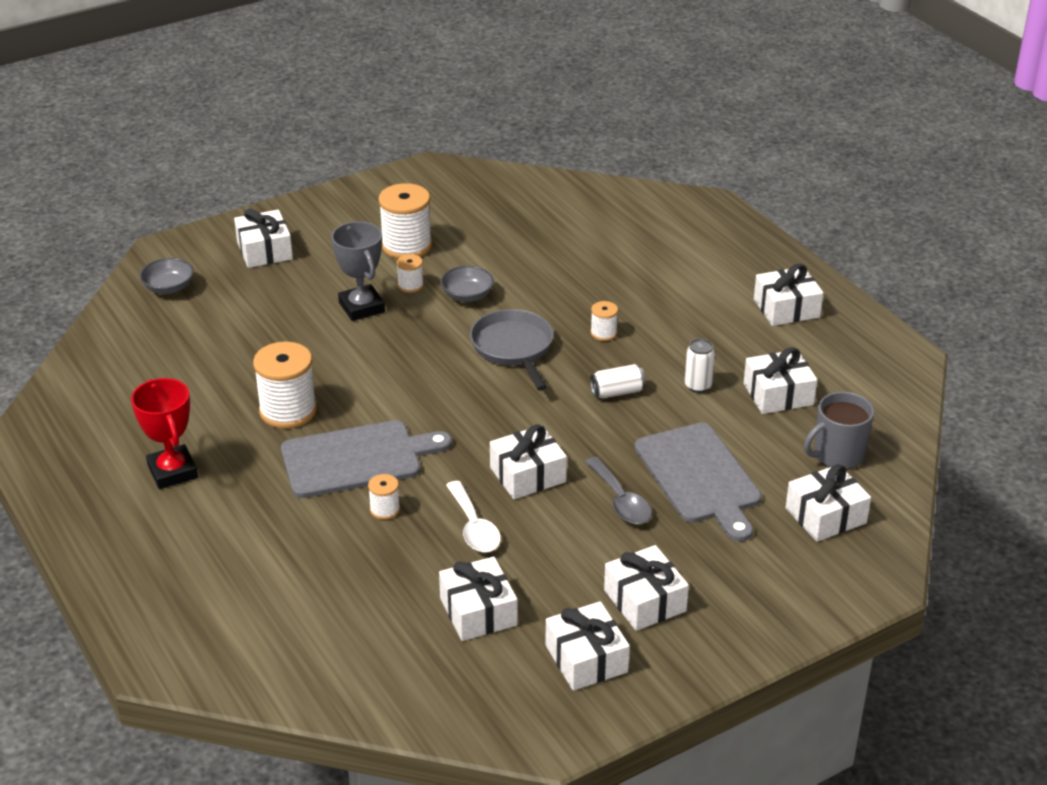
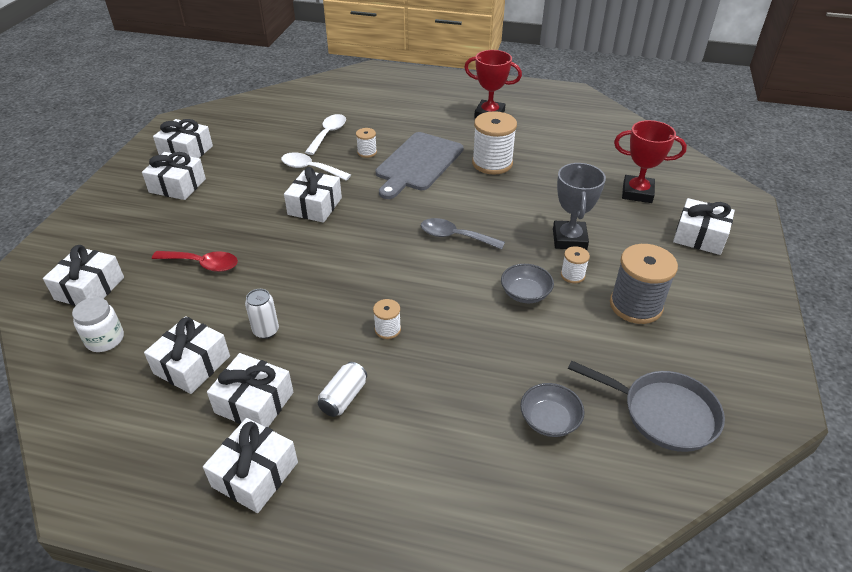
camera: 135 degrees right, 5 degrees up
grey bowl [140,258,194,294] -> grey bowl moved to [520,383,584,437]
grey trophy [331,221,385,321] -> grey trophy turned 75 degrees clockwise [553,163,606,250]
white spool [379,183,432,259] -> grey spool [610,244,678,324]
white gift [439,557,517,641] -> white gift moved to [207,353,293,427]
grey pan [470,309,553,391] -> grey pan moved to [568,360,725,452]
grey spoon [585,457,652,524] -> grey spoon moved to [421,218,505,249]
white can [590,364,646,398] -> white can moved to [318,362,367,417]
grey cutting board [635,423,762,542] -> red spoon [152,251,238,272]
grey mug [804,392,874,470] -> white jar [72,297,124,352]
none -> white spoon [305,114,346,155]
none -> red trophy [614,120,687,203]

